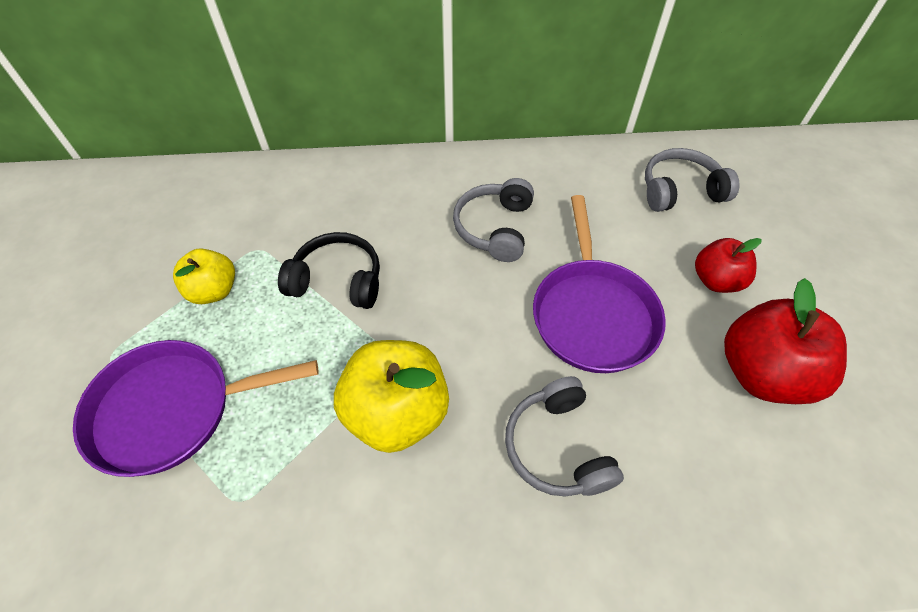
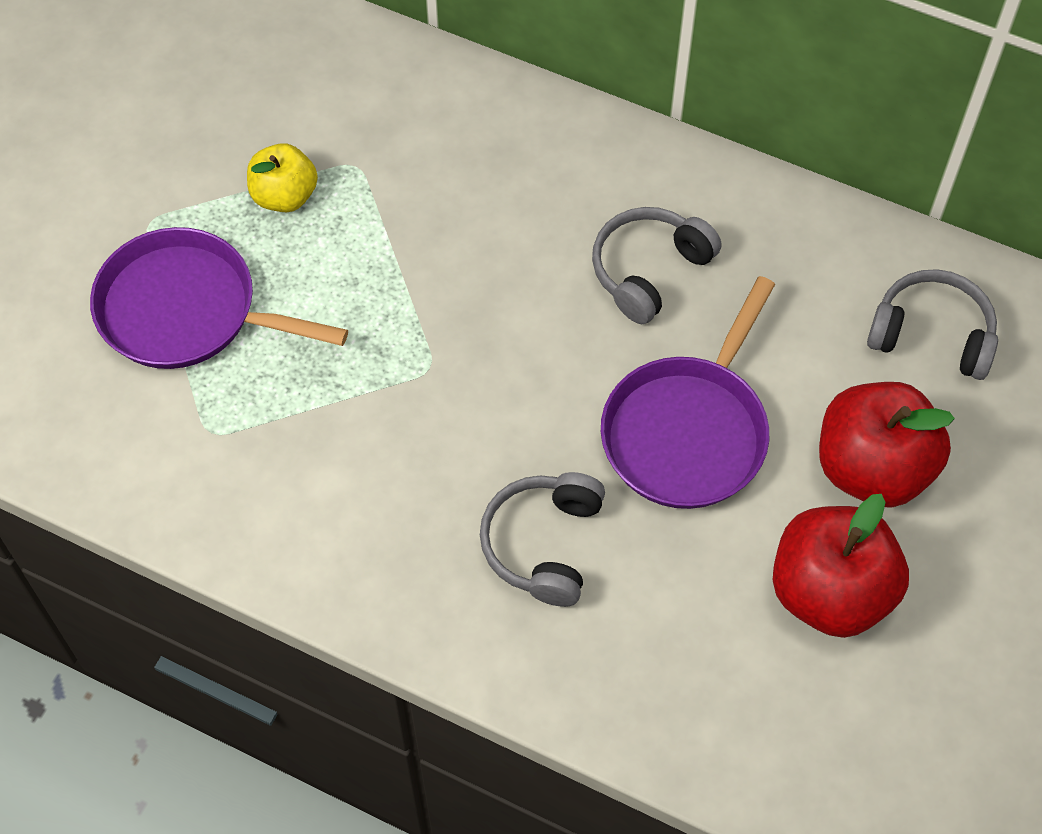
camera: 30 degrees right, 5 degrees up
black headphones [278,232,380,309] -> none
yellow apple [334,340,449,453] -> none
red apple [695,238,762,293] -> red apple [819,382,955,508], size x1.66

